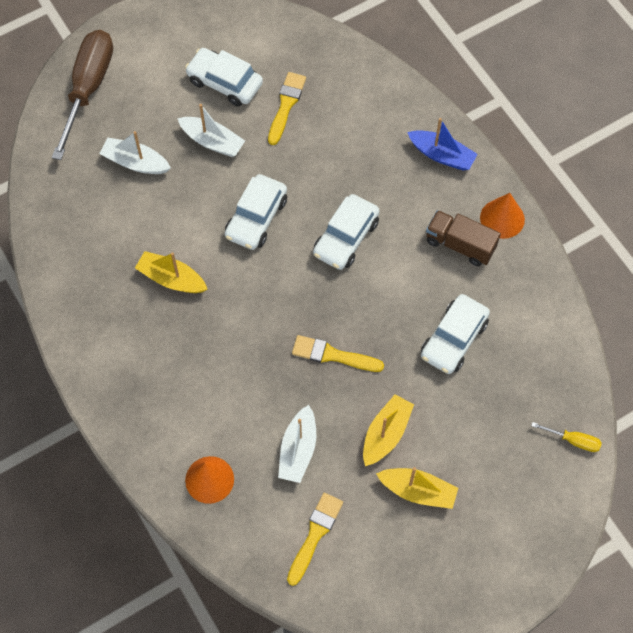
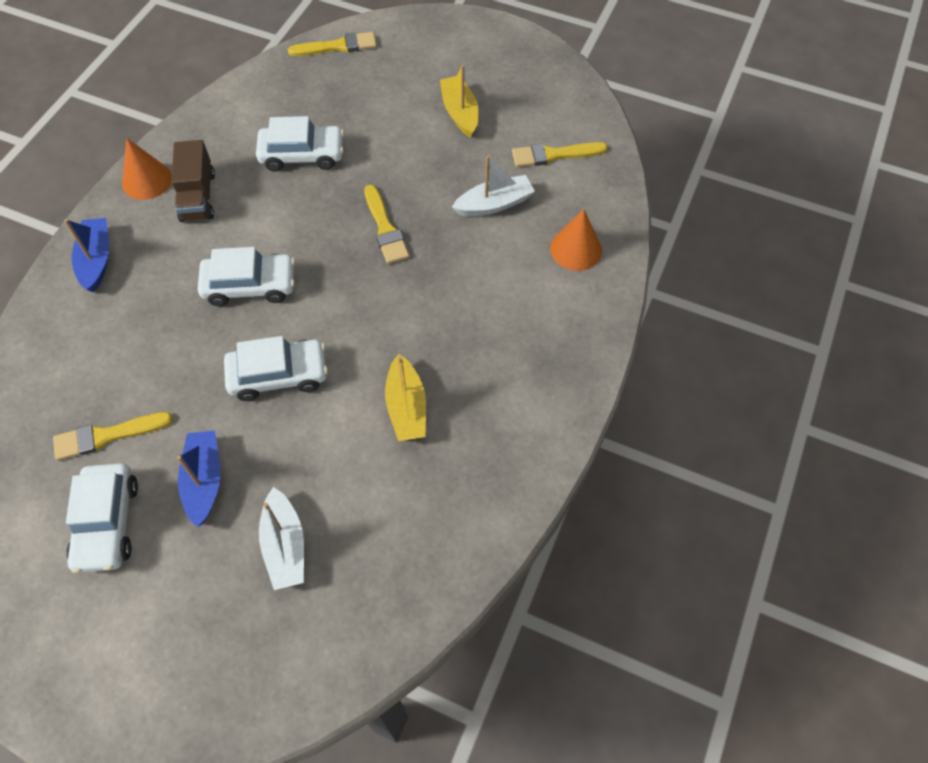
camera: 125 degrees left, 5 degrees down
brown screwdriver [52,30,113,160] -> none
white boat [177,104,245,157] -> blue boat [177,431,221,527]
yellow boat [363,394,414,466] -> none
yellow screwdriver [531,422,602,452] -> yellow brush [288,32,377,56]

